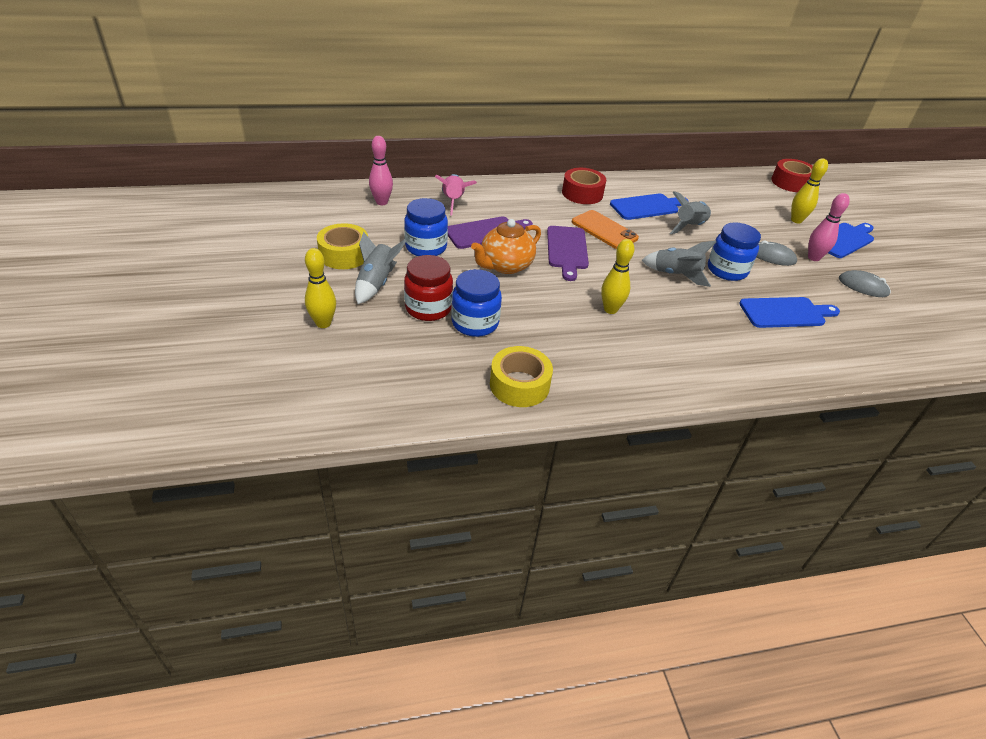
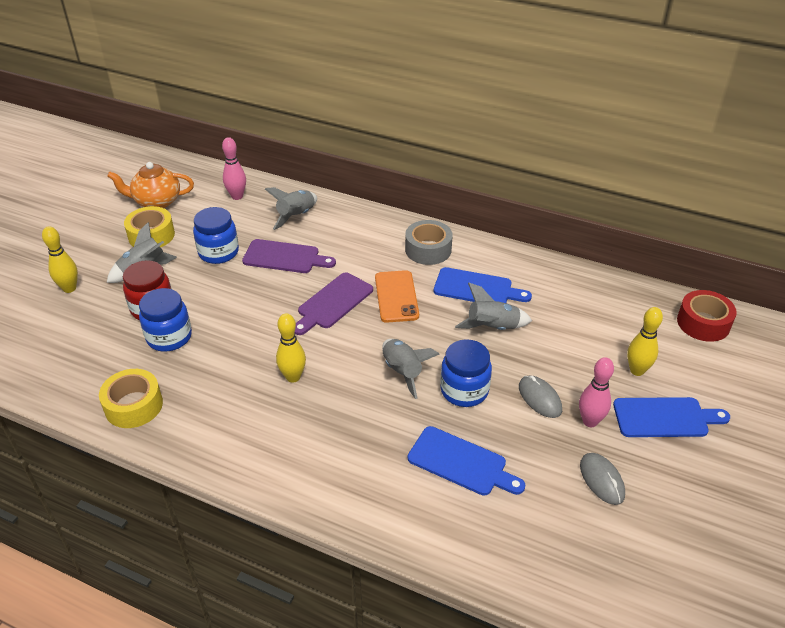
camera: 40 degrees right, 0 degrees up
pink rocket [435,174,477,215] -> grey rocket [265,187,317,230]
orange teapot [471,219,541,274] -> orange teapot moved to [107,162,194,208]
red tape [562,168,606,204] -> grey tape [405,220,452,265]

